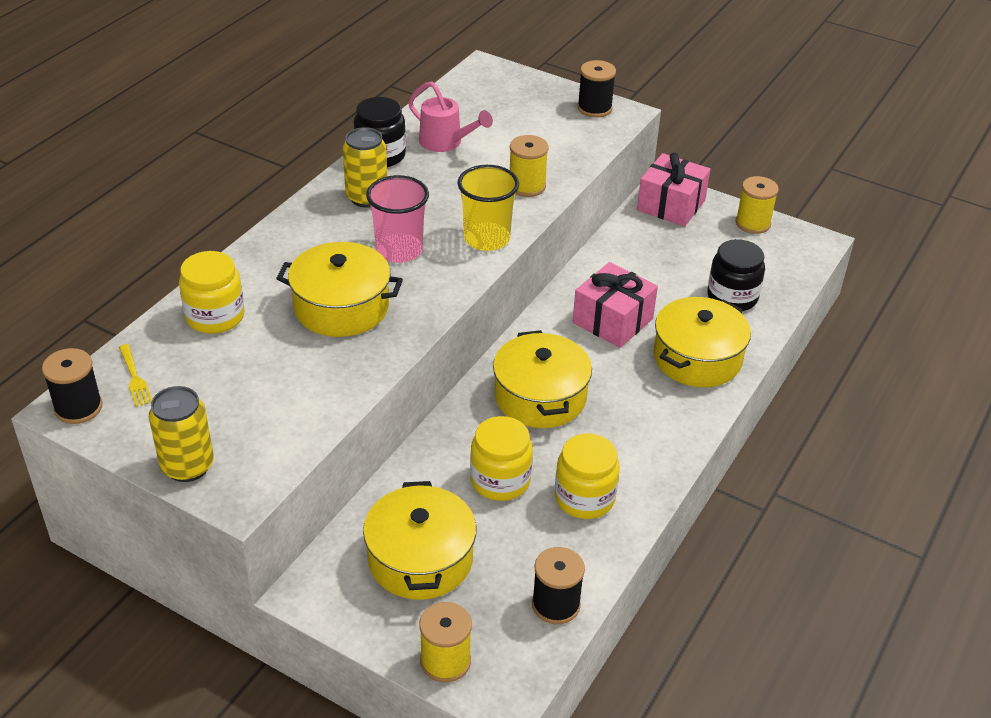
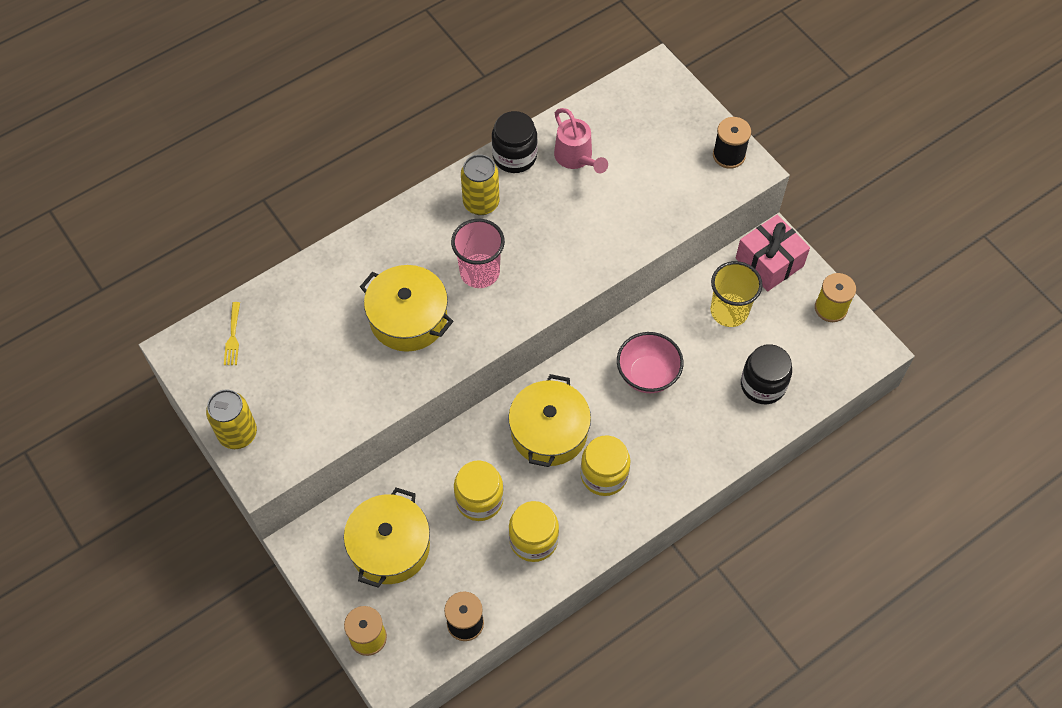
camera: 25 degrees right, 20 degrees up
black spool [42,348,103,424] -> none
yellow jar [179,251,245,334] -> yellow jar moved to [580,435,630,496]
yellow cup [457,165,519,251] -> yellow cup moved to [711,261,763,327]
yellow spool [510,135,549,197] -> none
pink gift [573,262,658,348] -> pink bowl [617,332,684,393]
yellow pot [654,297,751,387] -> none

